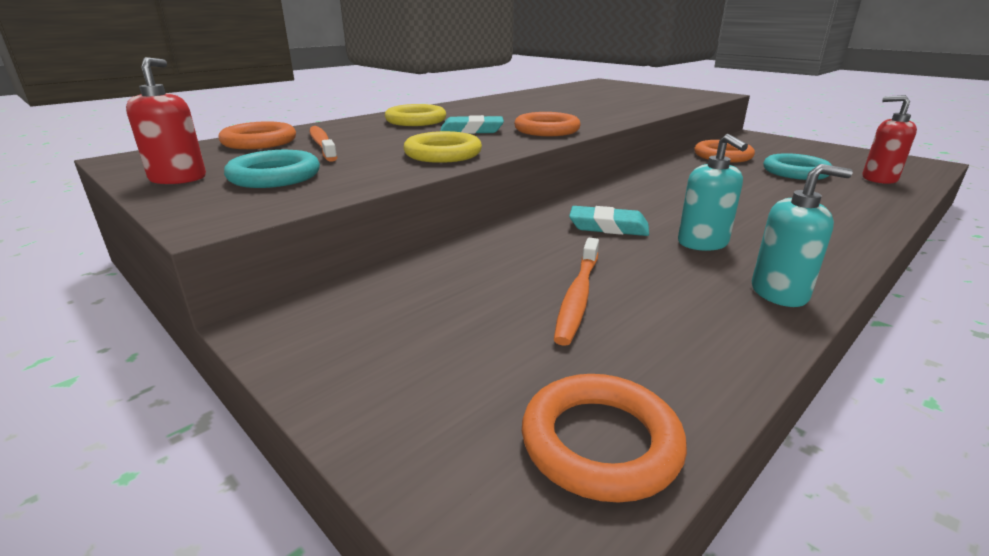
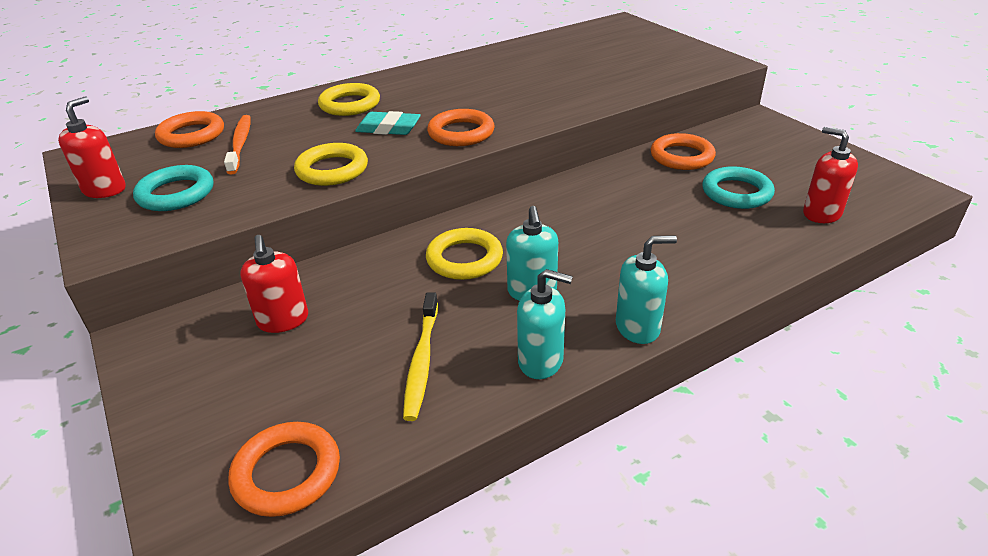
camera: 15 degrees right, 10 degrees up
orange toothbrush [554,238,599,346] -> none
turquoise eraser [569,206,649,236] -> yellow ring [426,228,503,280]
none -> red soap dispenser [240,235,308,333]
none -> yellow toothbrush [403,293,438,421]
none -> turquoise soap dispenser [616,235,677,344]

